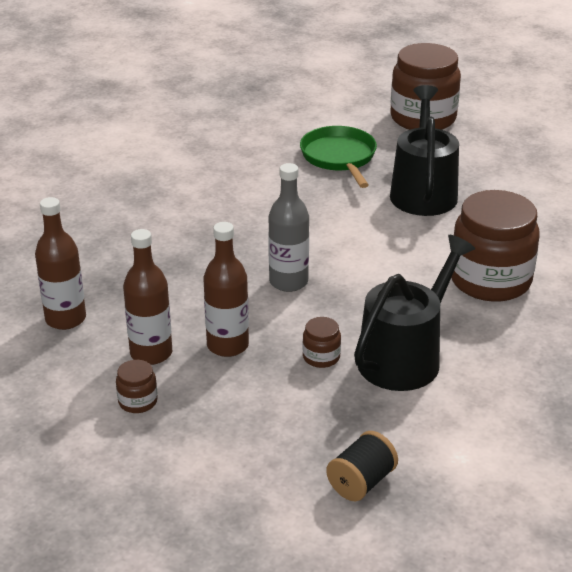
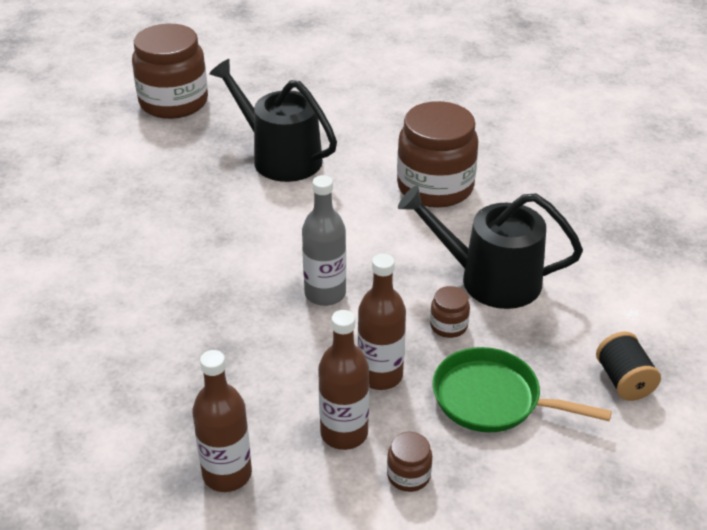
camera: 55 degrees left, 5 degrees up
green pan [300,126,377,188] -> green pan moved to [433,347,612,433]
black watering can [354,235,475,391] -> black watering can turned 60 degrees counterclockwise [398,186,583,309]

